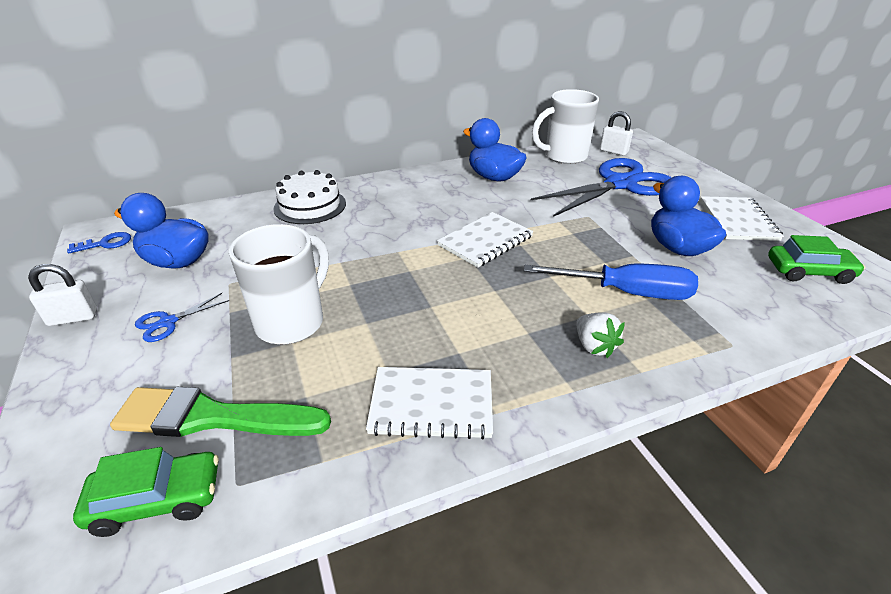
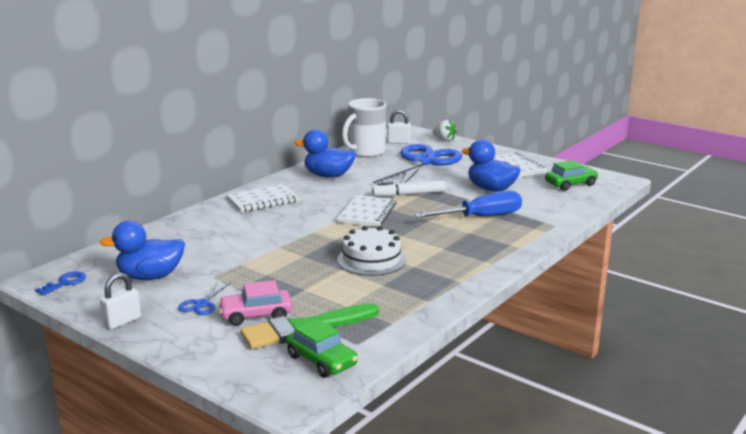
camera: 30 degrees left, 15 degrees down
green car [73,447,219,537] -> green car turned 90 degrees clockwise [286,318,358,378]
white mug [229,224,329,345] -> none
white cake [273,170,346,224] -> white cake moved to [337,226,406,276]
white notebook [366,367,493,439] -> white notebook moved to [226,184,299,212]
white strawberry [576,312,625,358] -> white strawberry moved to [432,120,457,141]
none -> pink car [218,280,292,326]
none -> white marker [372,180,446,197]

